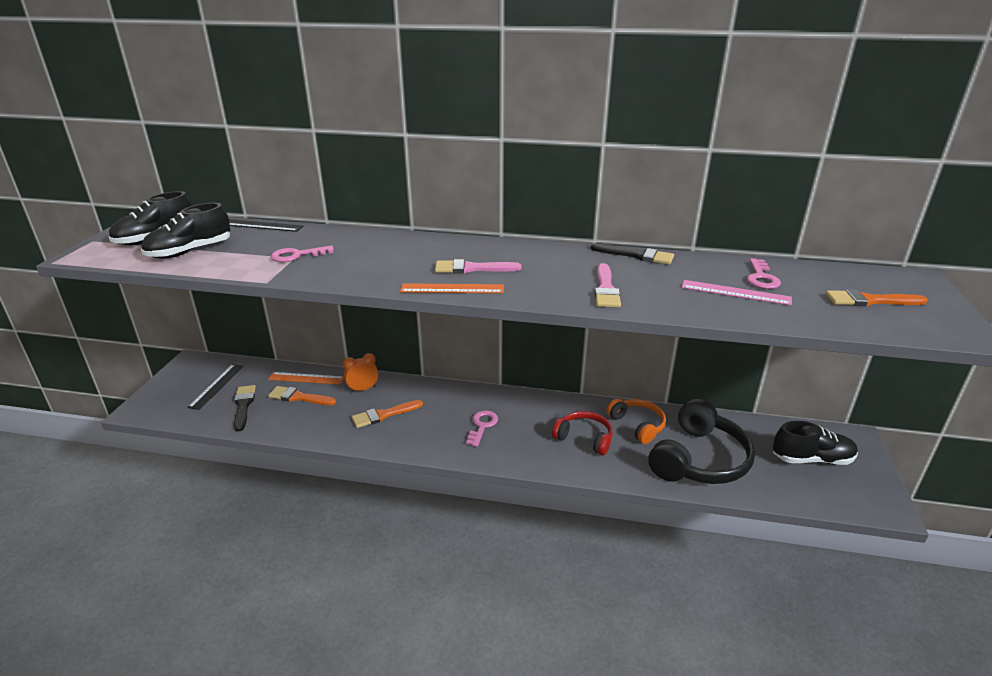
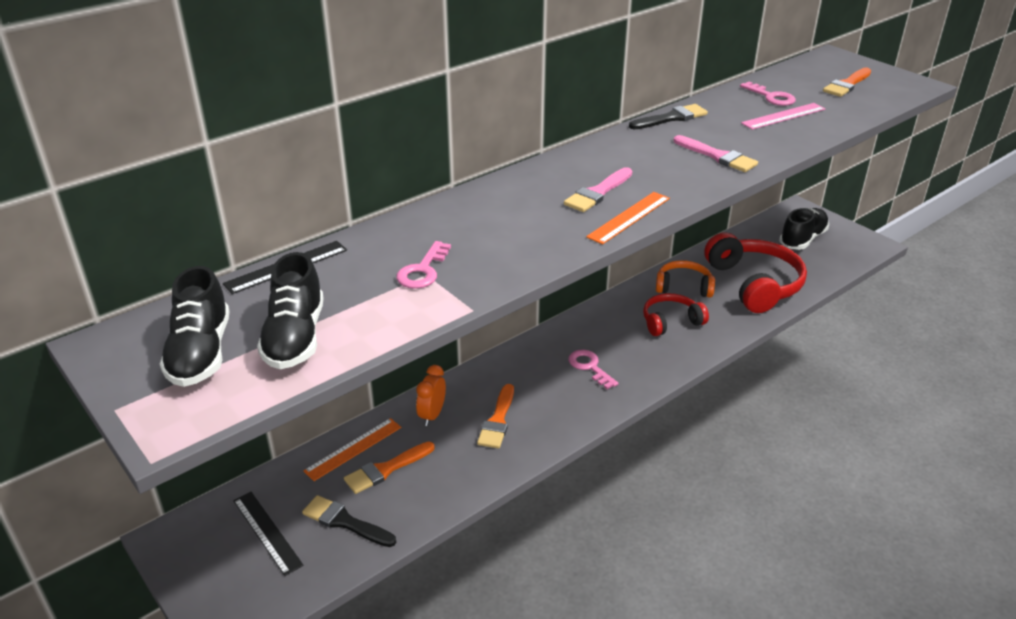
camera: 50 degrees left, 5 degrees up
black headphones [648,398,755,484] -> red headphones [704,232,807,313]

